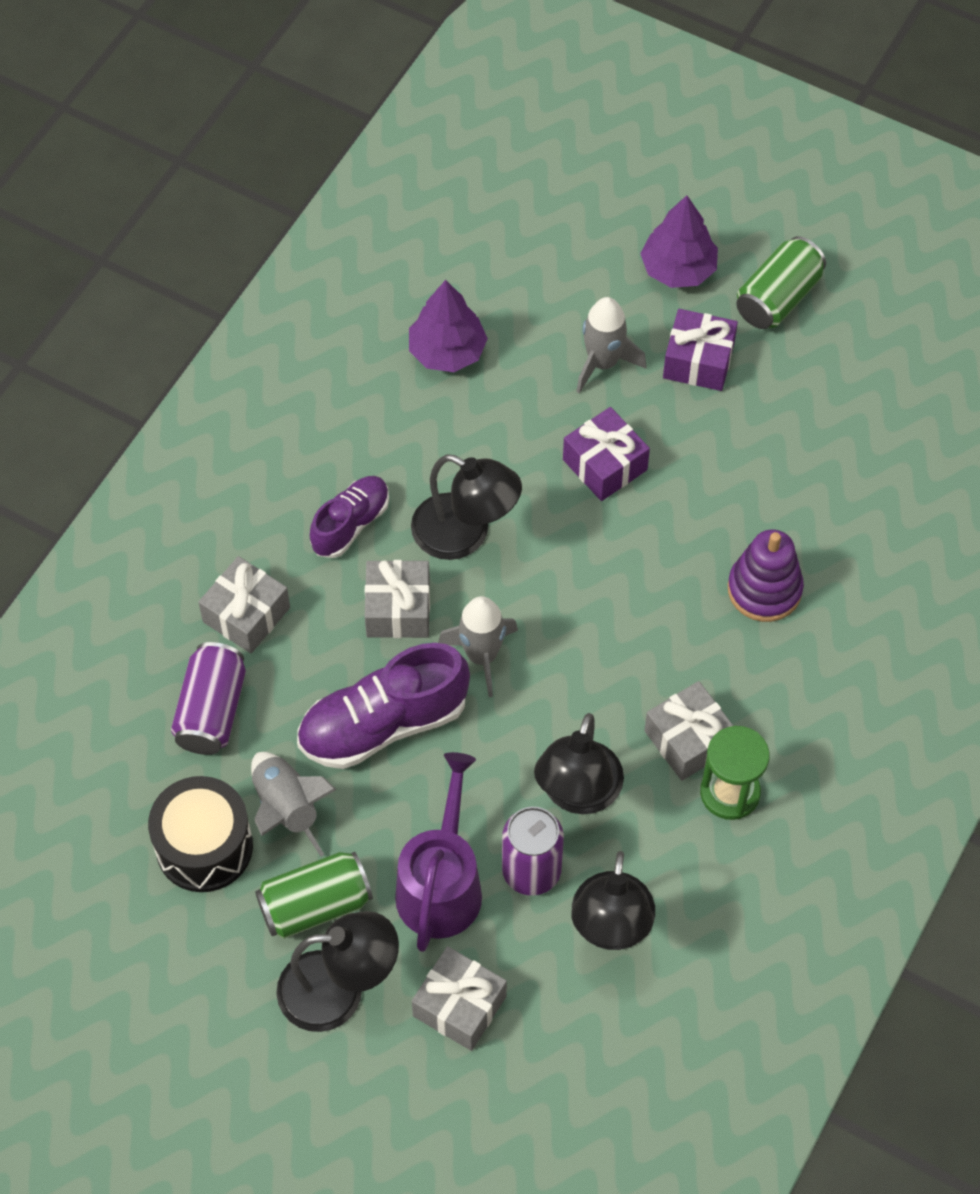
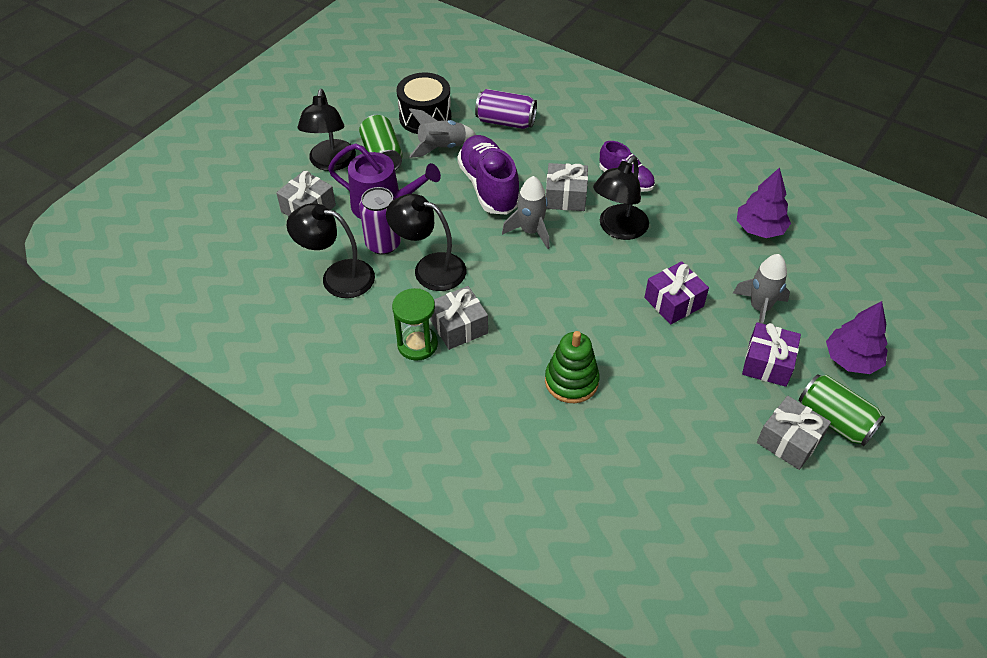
camera: 95 degrees right, 10 degrees down
grey gift [198,556,290,653] -> grey gift moved to [757,396,831,470]
purple stacking toy [728,529,804,622] -> green stacking toy [545,331,600,403]

